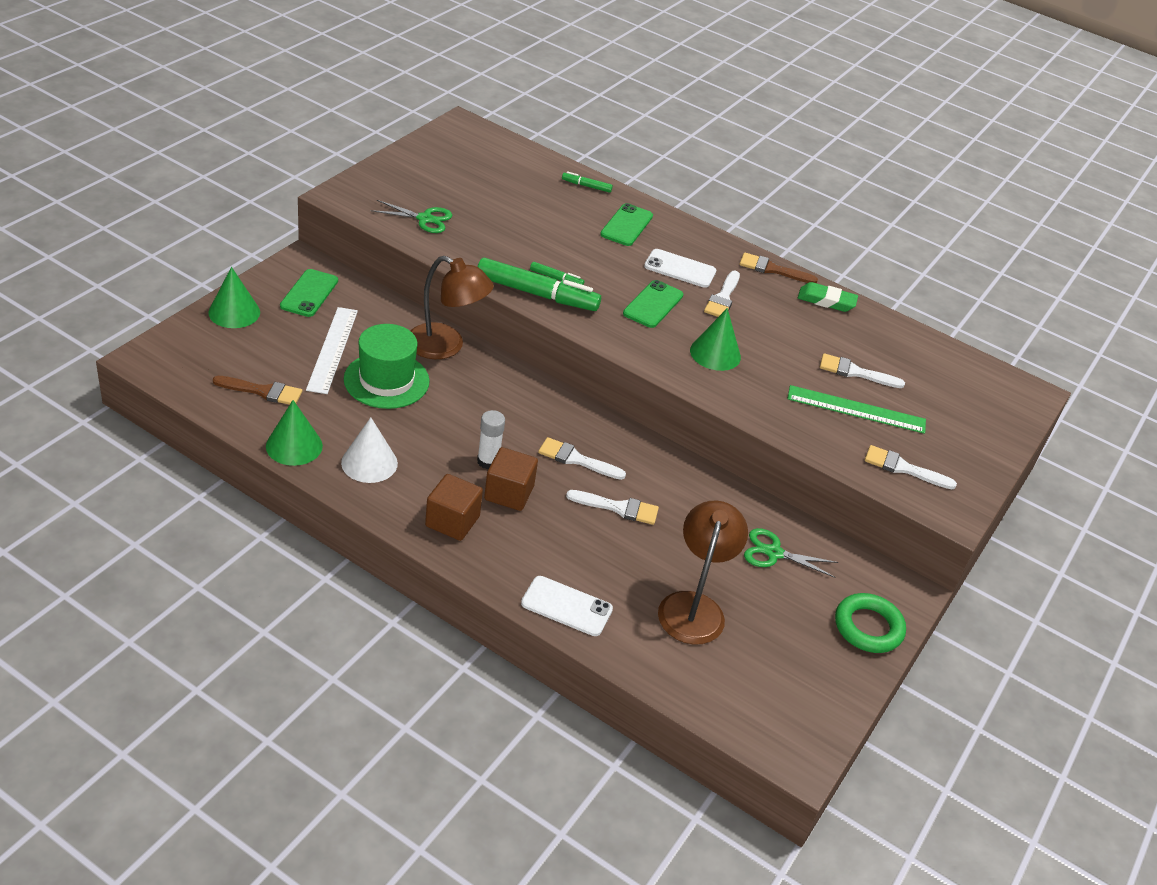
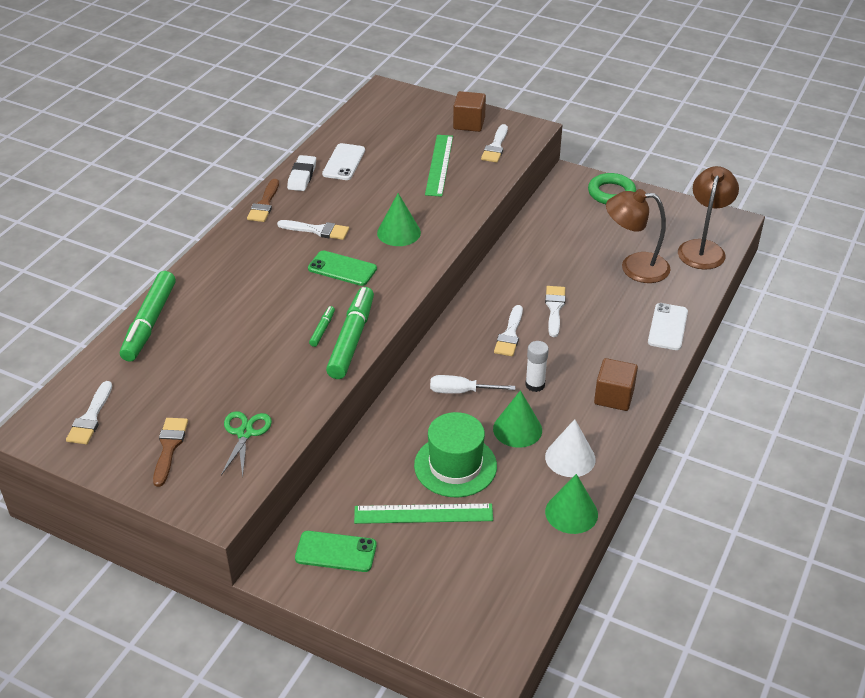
camera: 90 degrees left, 0 degrees up
green cone [208,267,260,328] -> green cone moved to [493,390,542,448]
brown brush [213,376,302,405] -> brown brush moved to [153,418,188,487]
white ruler [306,307,358,394] -> green ruler [354,503,493,524]
brown lamp [410,256,494,359] -> brown lamp moved to [678,166,739,269]
brown cube [484,447,538,511] -> brown cube moved to [453,91,486,132]
green marker [562,171,613,193] -> green marker [120,271,176,362], size x2.21
green phone [600,203,653,246] -> none
white phone [644,249,716,288] -> white phone moved to [322,143,365,180]
green scissors [744,528,838,578] -> none
green eraser [798,282,858,312] -> white eraser [287,155,316,191]
white brush [820,353,905,388] -> white brush moved to [66,381,112,444]
none -> white screwdriver [430,375,515,394]

